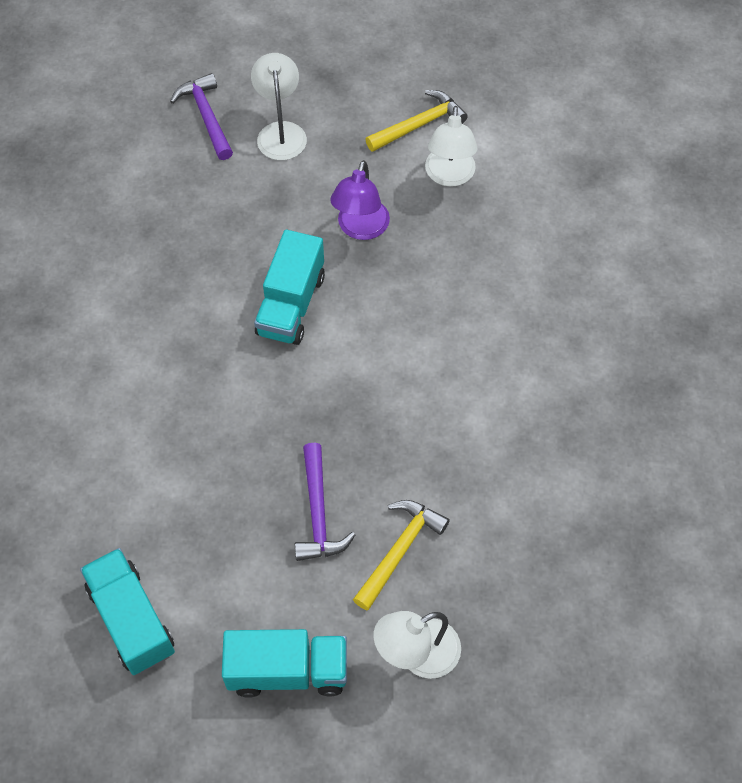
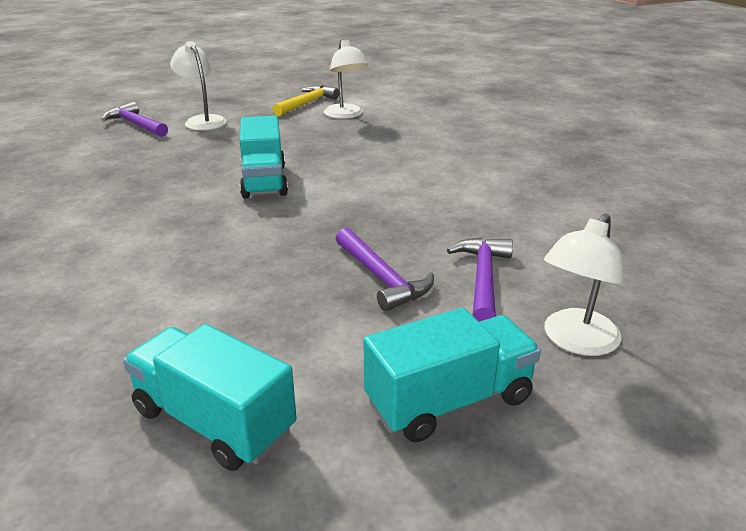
camera: 25 degrees left, 30 degrees down
purple lamp [330,160,390,240] -> none
yellow hammer [353,500,450,610] -> purple hammer [447,237,513,322]

